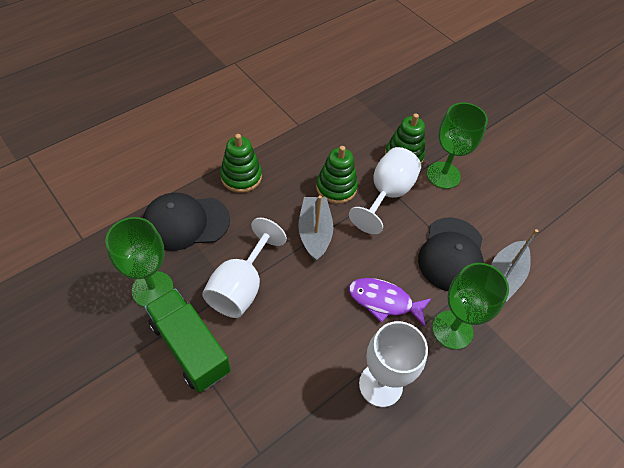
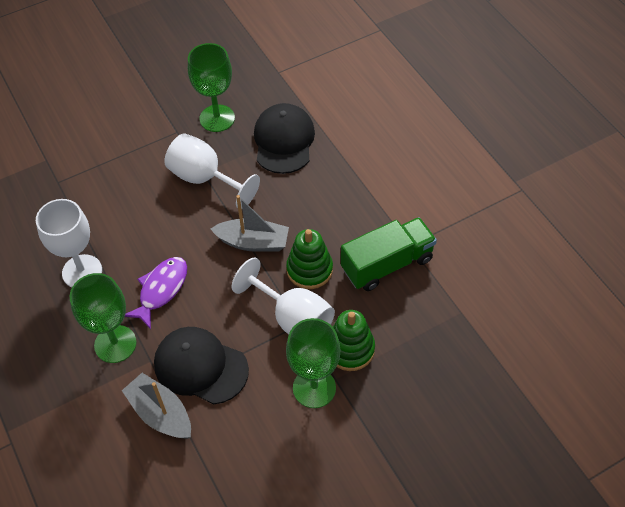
camera: 105 degrees right, 0 degrees up
green truck [145,288,231,393] -> green truck moved to [341,217,437,291]
green stacking toy [220,134,262,193] -> none

